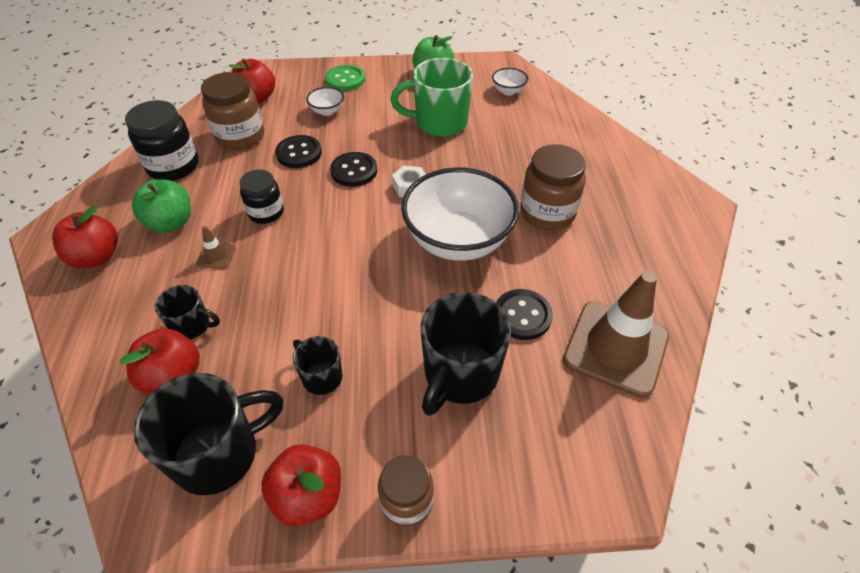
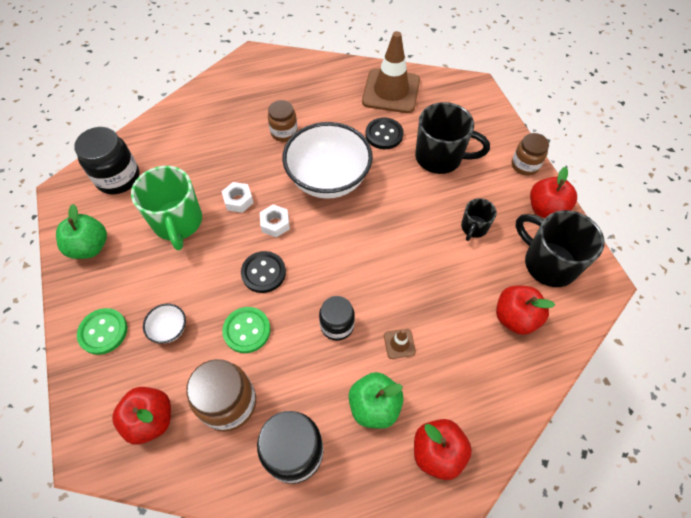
camera: 105 degrees left, 10 degrees up
black mug [155,285,220,340] -> none
black button [275,135,322,168] -> green button [222,307,271,353]
white bowl [492,68,528,95] -> black jar [74,127,140,194]
brown jar [520,144,586,230] -> brown jar [268,100,298,142], size x0.65
none -> white nut [221,182,253,213]

